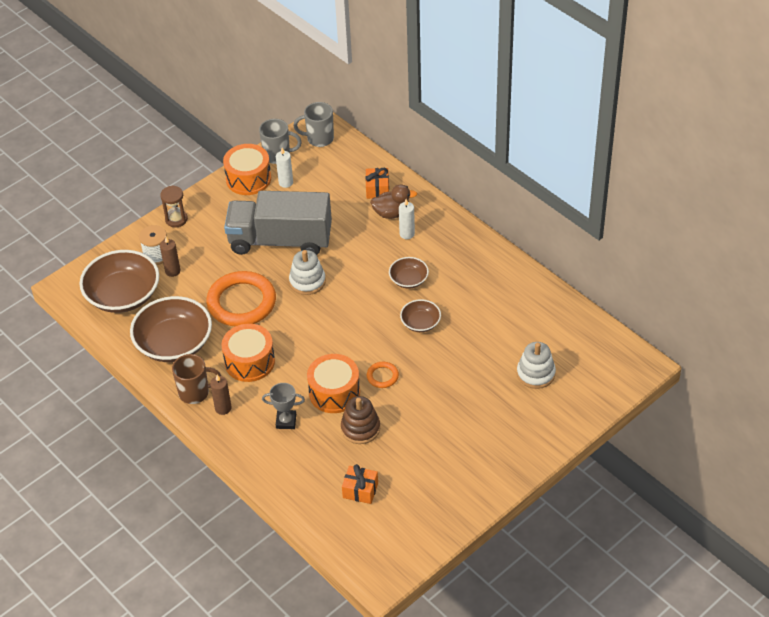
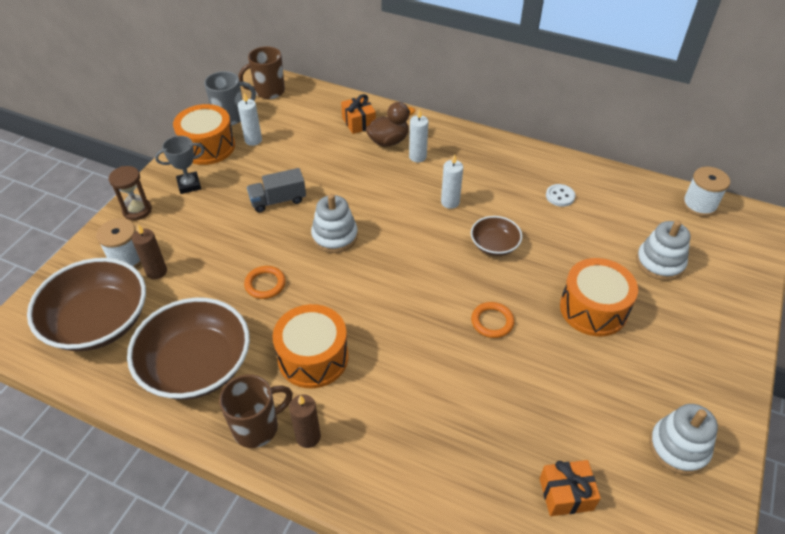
camera: 25 degrees left, 0 degrees up
orange ring [206,271,276,326] -> orange ring [244,266,286,299], size x0.44
grey truck [224,191,332,255] -> grey truck [247,168,306,213], size x0.43
grey trophy [262,383,305,429] -> grey trophy moved to [155,136,205,194]
grey mug [293,102,334,147] -> brown mug [239,46,285,99]
orange drum [307,354,360,413] -> orange drum moved to [560,258,638,336]
brown stacking toy [341,396,380,444] -> none
brown bowl [389,257,429,289] -> white candle [441,154,463,209]
none -> white button [546,184,575,207]
none -> white stacking toy [649,404,718,475]
none -> white spool [682,167,730,217]

